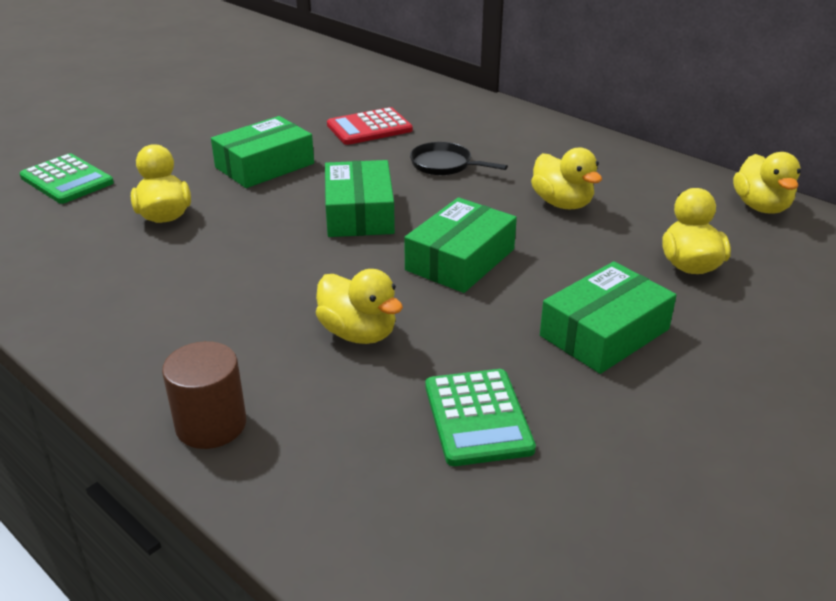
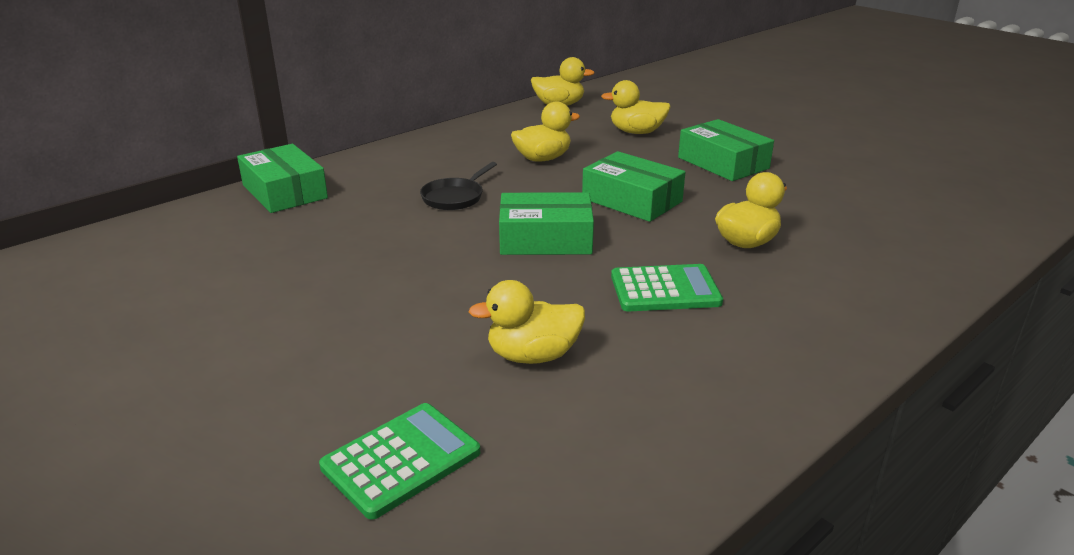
camera: 85 degrees left, 5 degrees down
brown cylinder [162,341,246,449] -> none
green box [211,116,314,188] -> green box moved to [237,144,328,213]
red calculator [327,107,413,145] -> none
green calculator [425,369,536,466] -> green calculator moved to [611,264,723,311]

